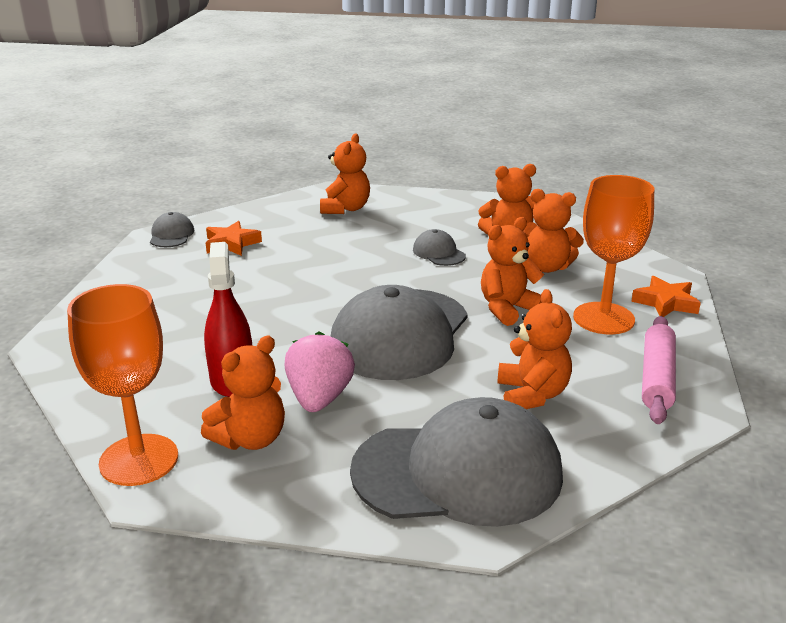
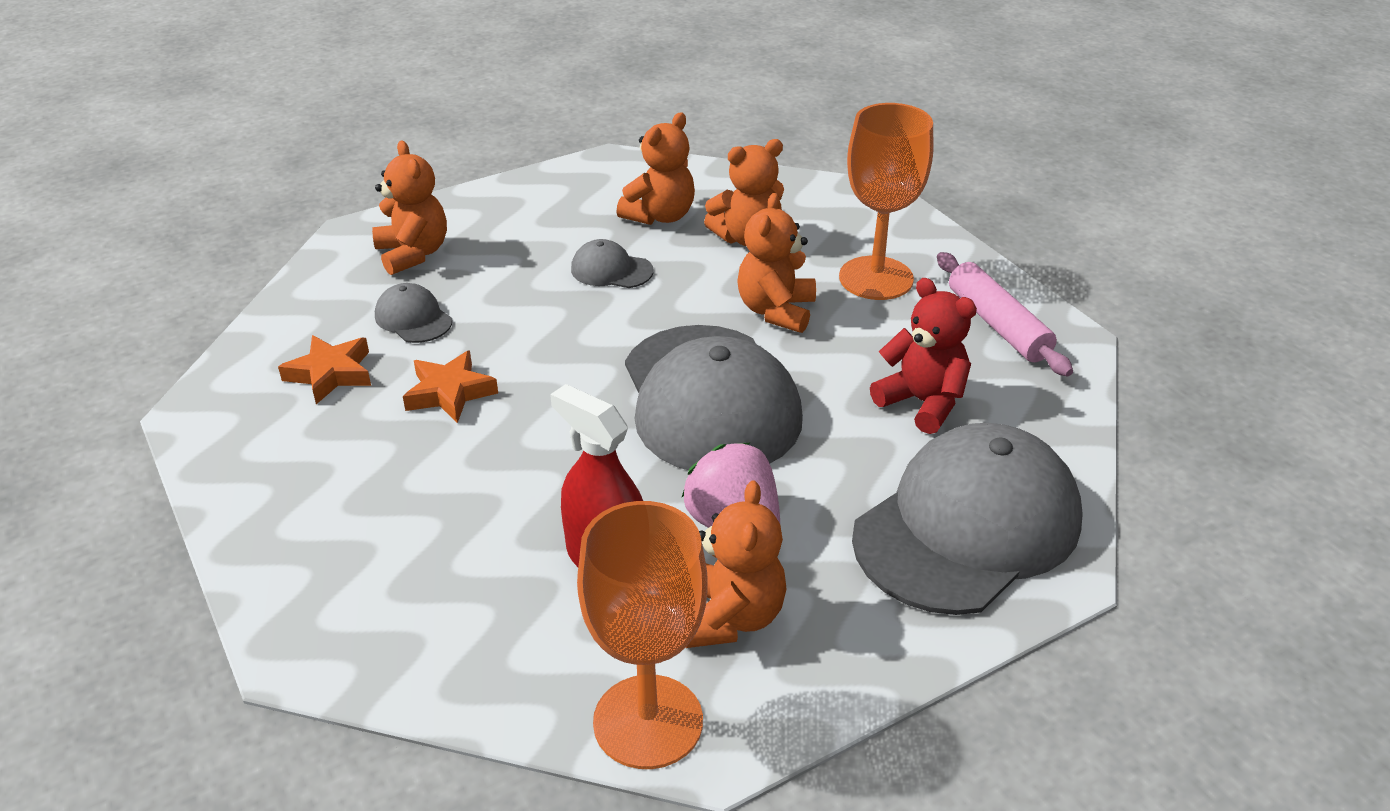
camera: 40 degrees left, 10 degrees up
grey cap [150,212,194,247] -> grey cap moved to [375,283,452,343]
orange teddy bear [497,289,572,409] -> red teddy bear [870,278,977,434]
orange star [631,276,701,317] -> orange star moved to [403,350,498,423]

